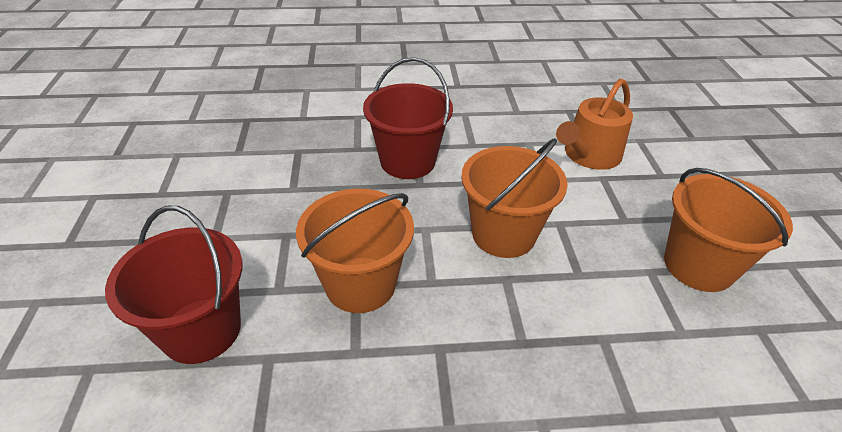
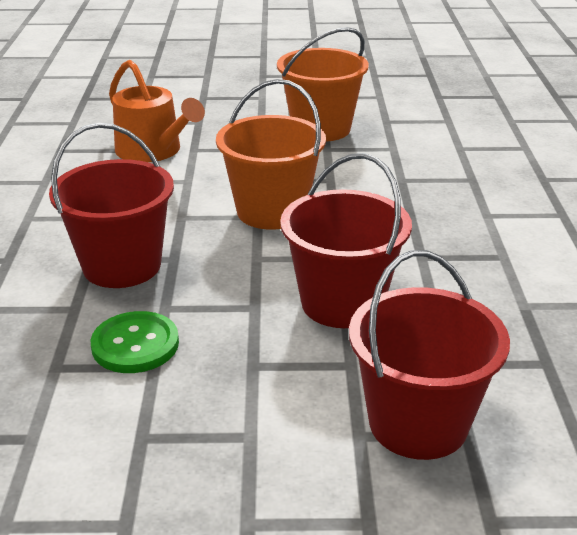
camera: 85 degrees left, 10 degrees down
orange bucket [296,189,414,313] -> red bucket [280,153,412,328]
none -> green button [91,311,179,373]

